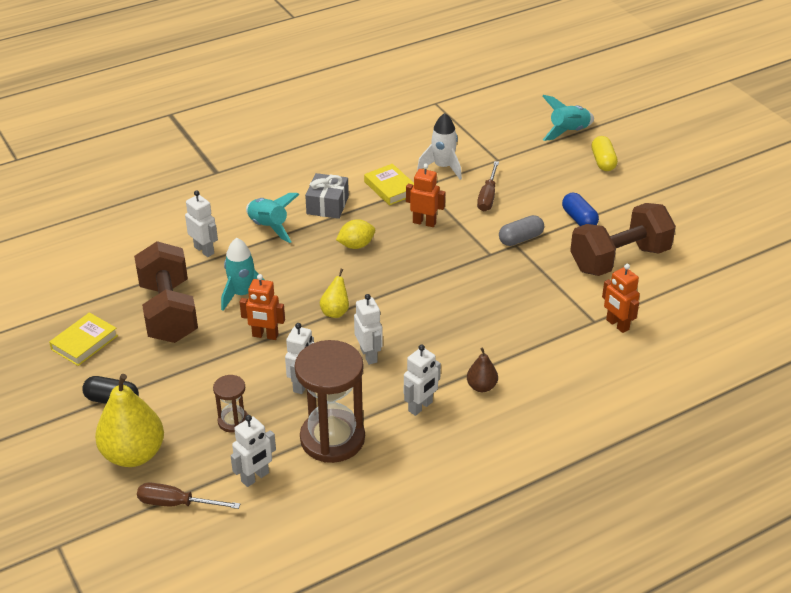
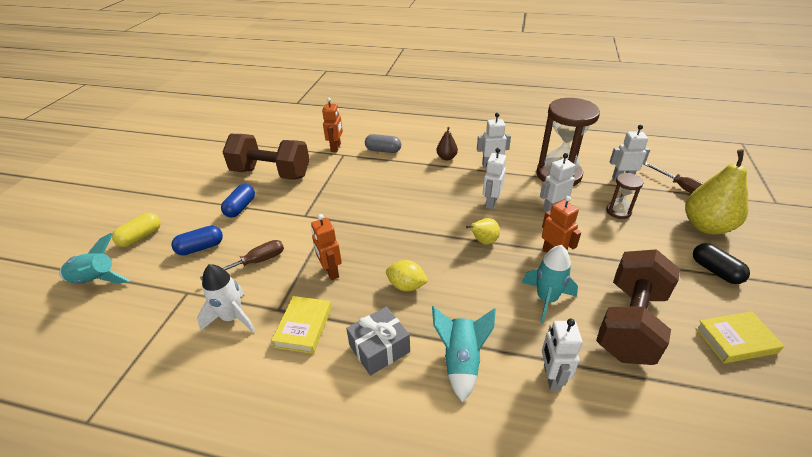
camera: 135 degrees left, 0 degrees up
grey capsule [499,215,544,246] -> grey capsule moved to [365,134,401,153]
none -> blue capsule [171,226,223,255]

